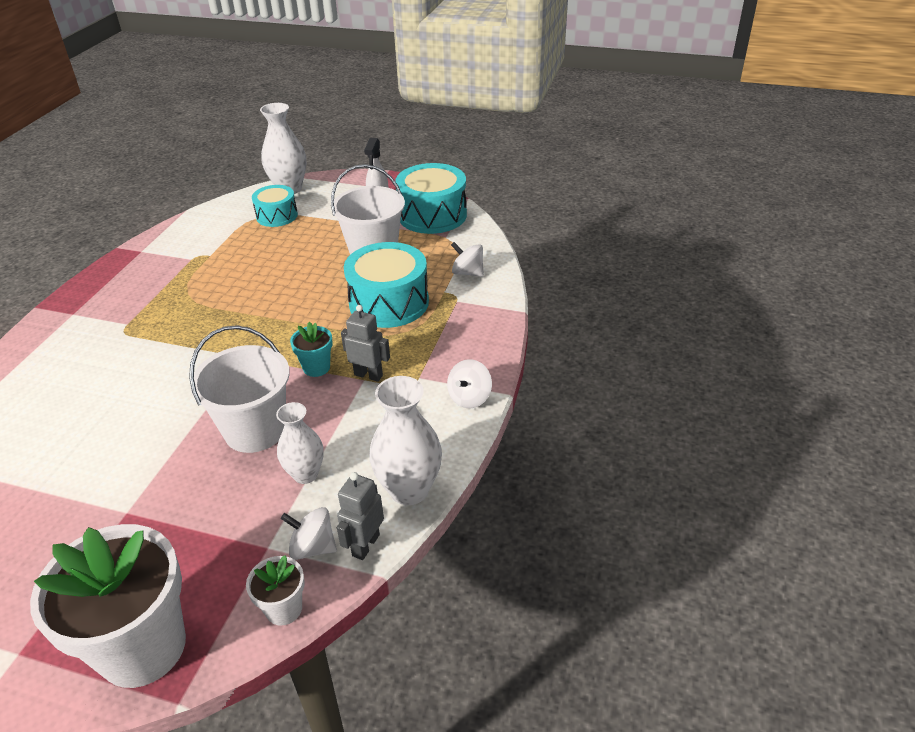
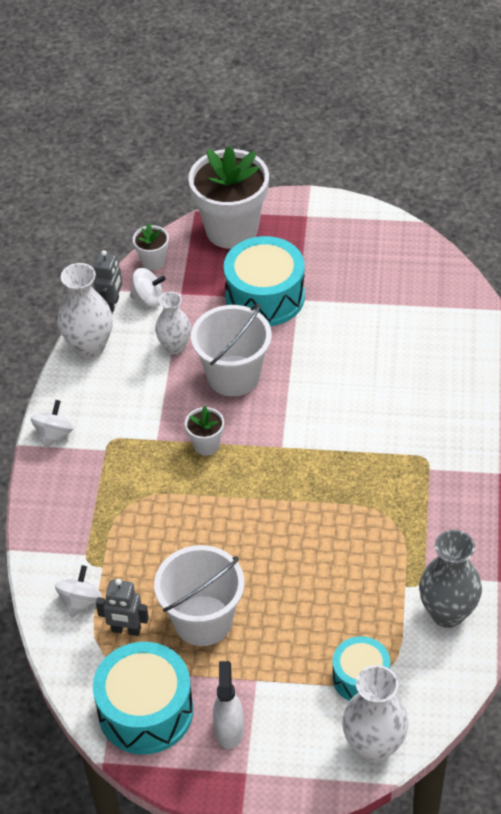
camera: 170 degrees right, 10 degrees up
turquoise flower pot [290,322,332,377] -> white flower pot [185,406,224,456]
grey robot [341,305,390,382] -> grey robot moved to [96,579,149,636]
turquoise drum [344,242,429,328] -> turquoise drum moved to [224,236,305,326]
white spinning top [451,242,484,277] -> white spinning top turned 90 degrees counterclockwise [55,565,102,618]
none -> grey vase [419,530,482,628]

